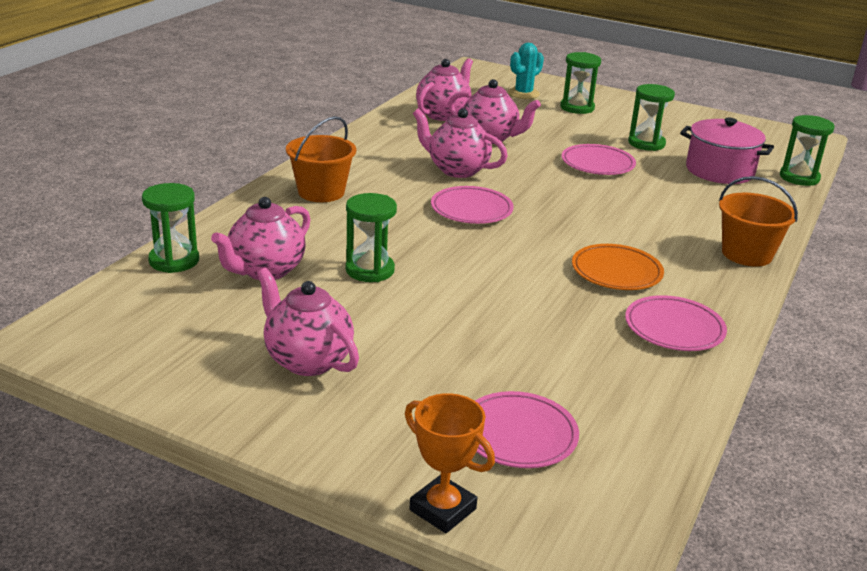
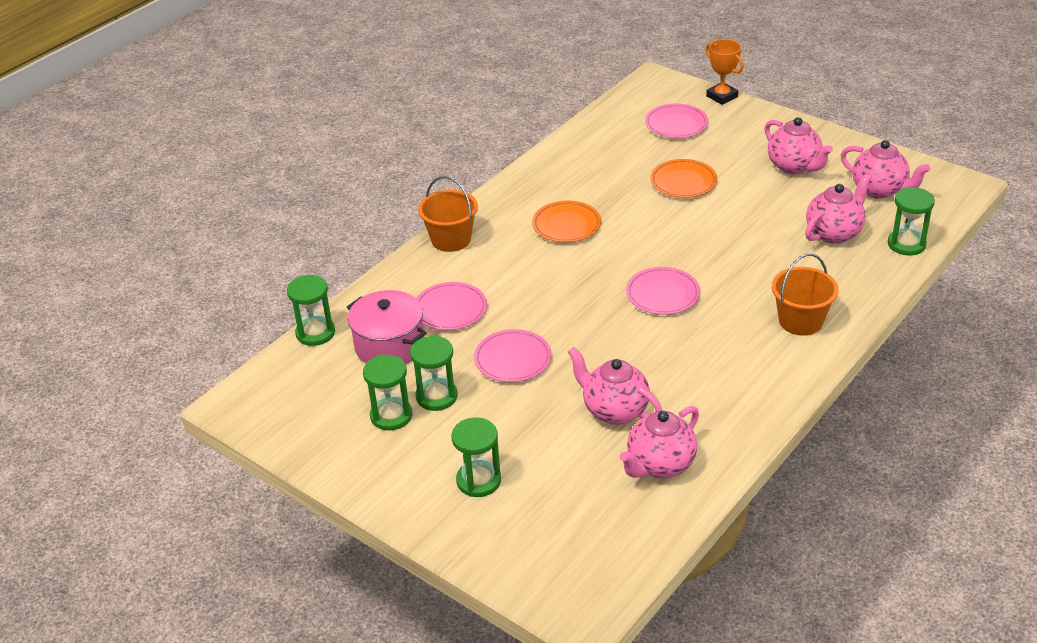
camera: 165 degrees left, 10 degrees up
green hourglass [346,193,397,282] -> green hourglass moved to [363,355,412,431]
pink teapot [413,108,508,178] -> pink teapot moved to [841,140,931,199]
turquoise cactus [508,43,544,99] -> none
pink plate [625,295,727,351] -> pink plate moved to [416,282,487,330]
none -> orange plate [650,159,717,198]

